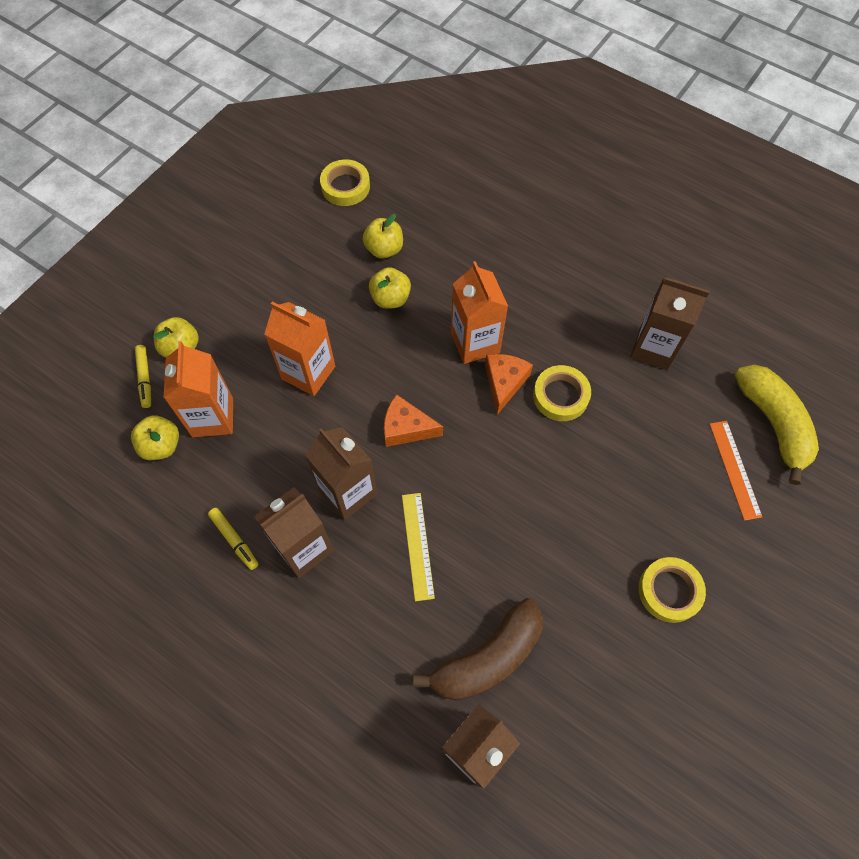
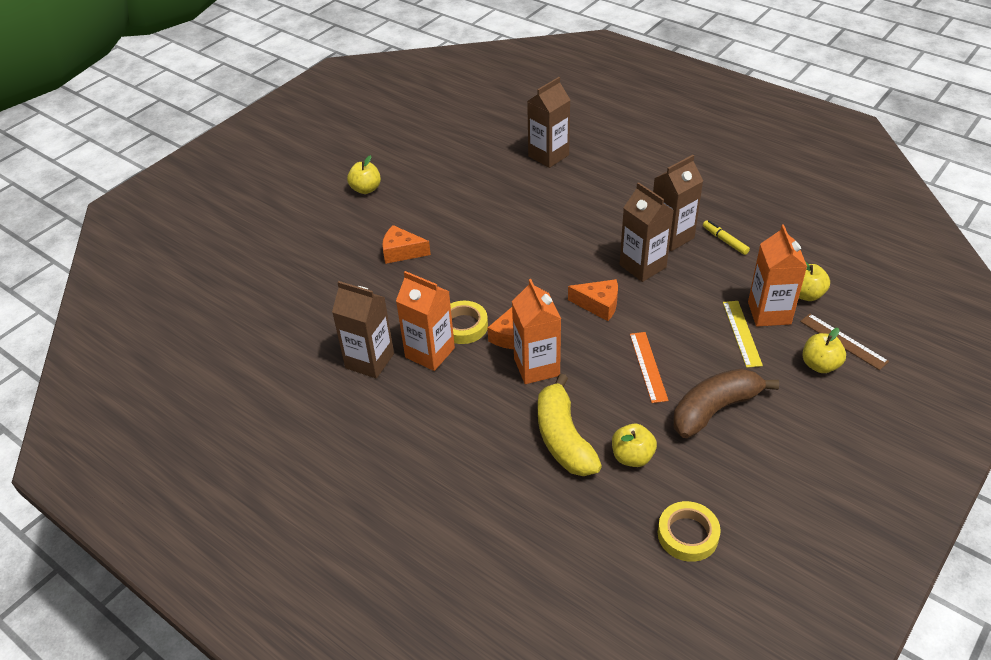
camera: 175 degrees left, 20 degrees down
yellow marker [135,345,151,408] -> brown ruler [800,314,889,370]
orange carton [264,302,335,396] -> orange carton moved to [396,271,455,371]
yellow apple [369,267,411,309] -> yellow apple moved to [347,155,381,194]
yellow ruler [402,493,435,601] -> yellow ruler moved to [723,301,763,368]
brown banana [413,598,543,701] -> brown banana moved to [673,368,779,438]
yellow tape [639,557,706,623] -> none
orange ruler [709,421,762,521] -> orange ruler moved to [630,332,668,403]
yellow banana [735,365,819,485] -> yellow banana moved to [538,374,602,476]
none -> orange cheese [382,225,431,264]

